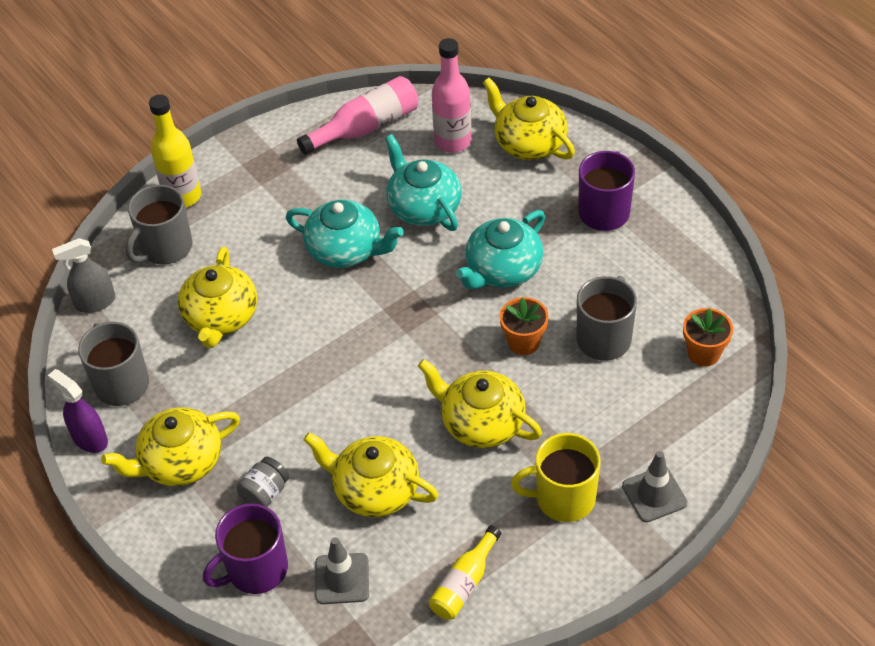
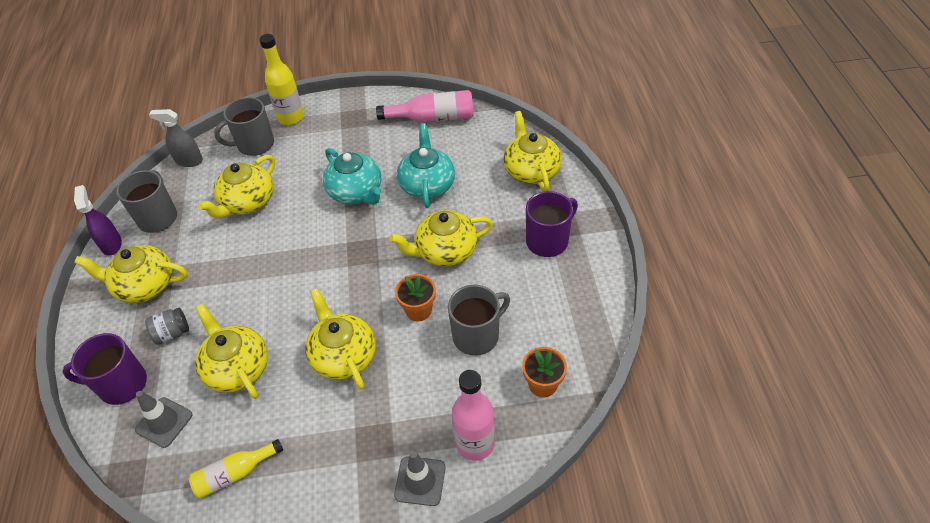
camera: 30 degrees right, 0 degrees up
pink bottle [432,38,471,153] -> pink bottle moved to [452,370,495,461]
turquoise teapot [455,210,545,289] -> yellow teapot [389,210,493,267]
yellow mug [511,433,601,522] -> none

